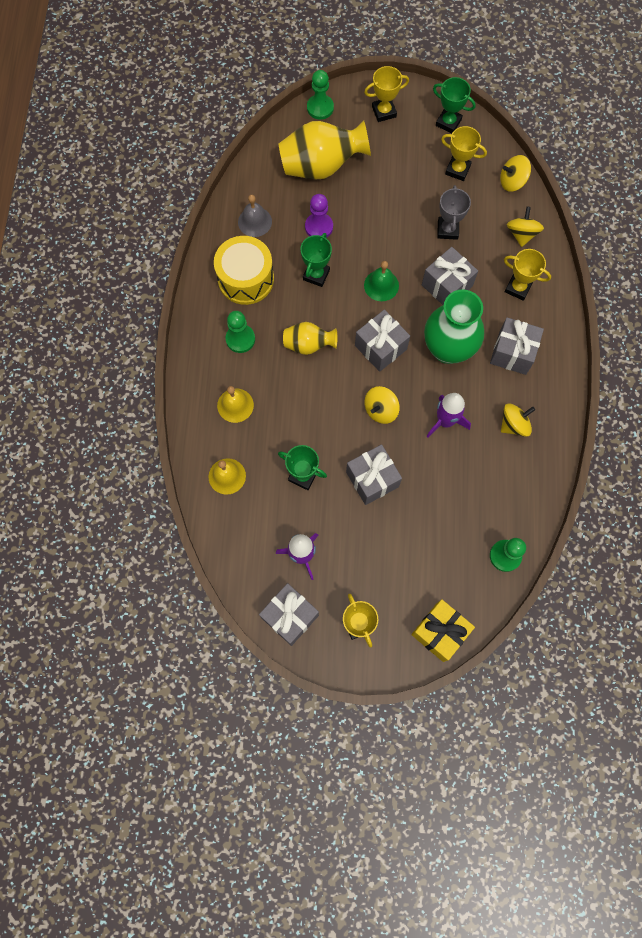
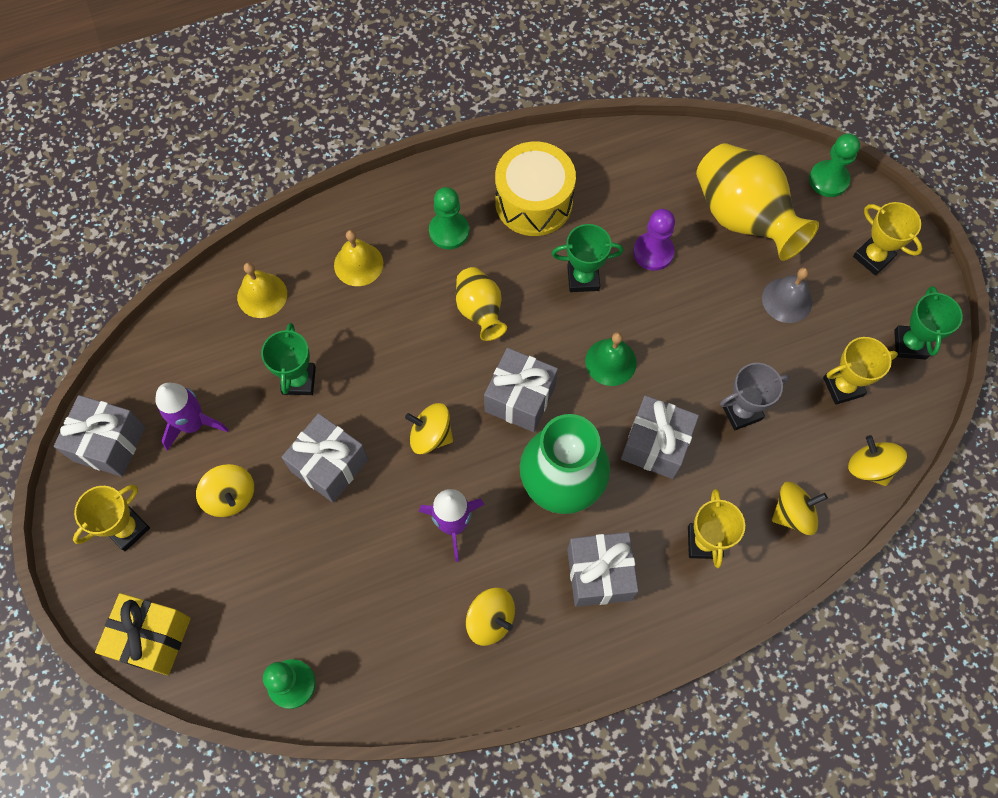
camera: 65 degrees right, 5 degrees down
grey bell [238,195,272,237] -> grey bell moved to [762,268,812,323]
yellow trophy [441,126,487,181] -> yellow trophy turned 75 degrees clockwise [823,337,898,405]
none -> yellow spinning top [196,464,254,517]

